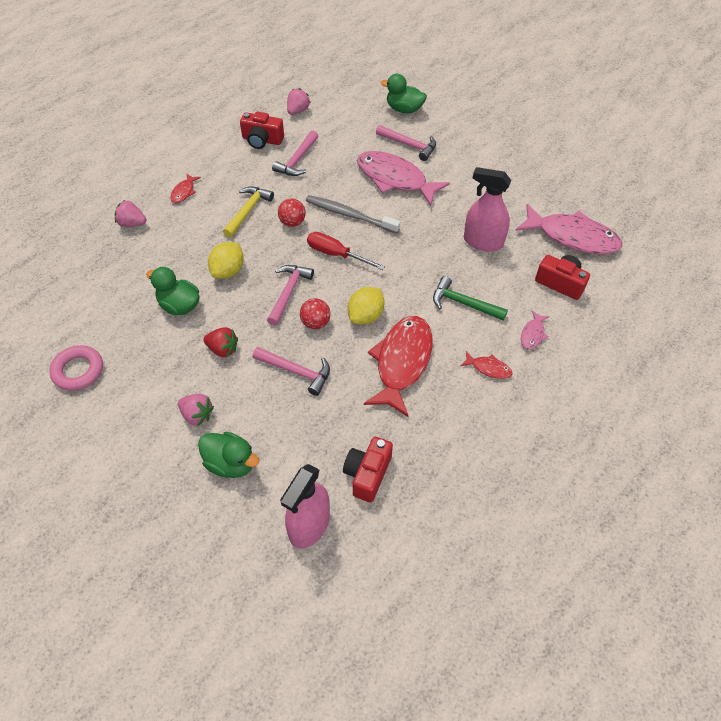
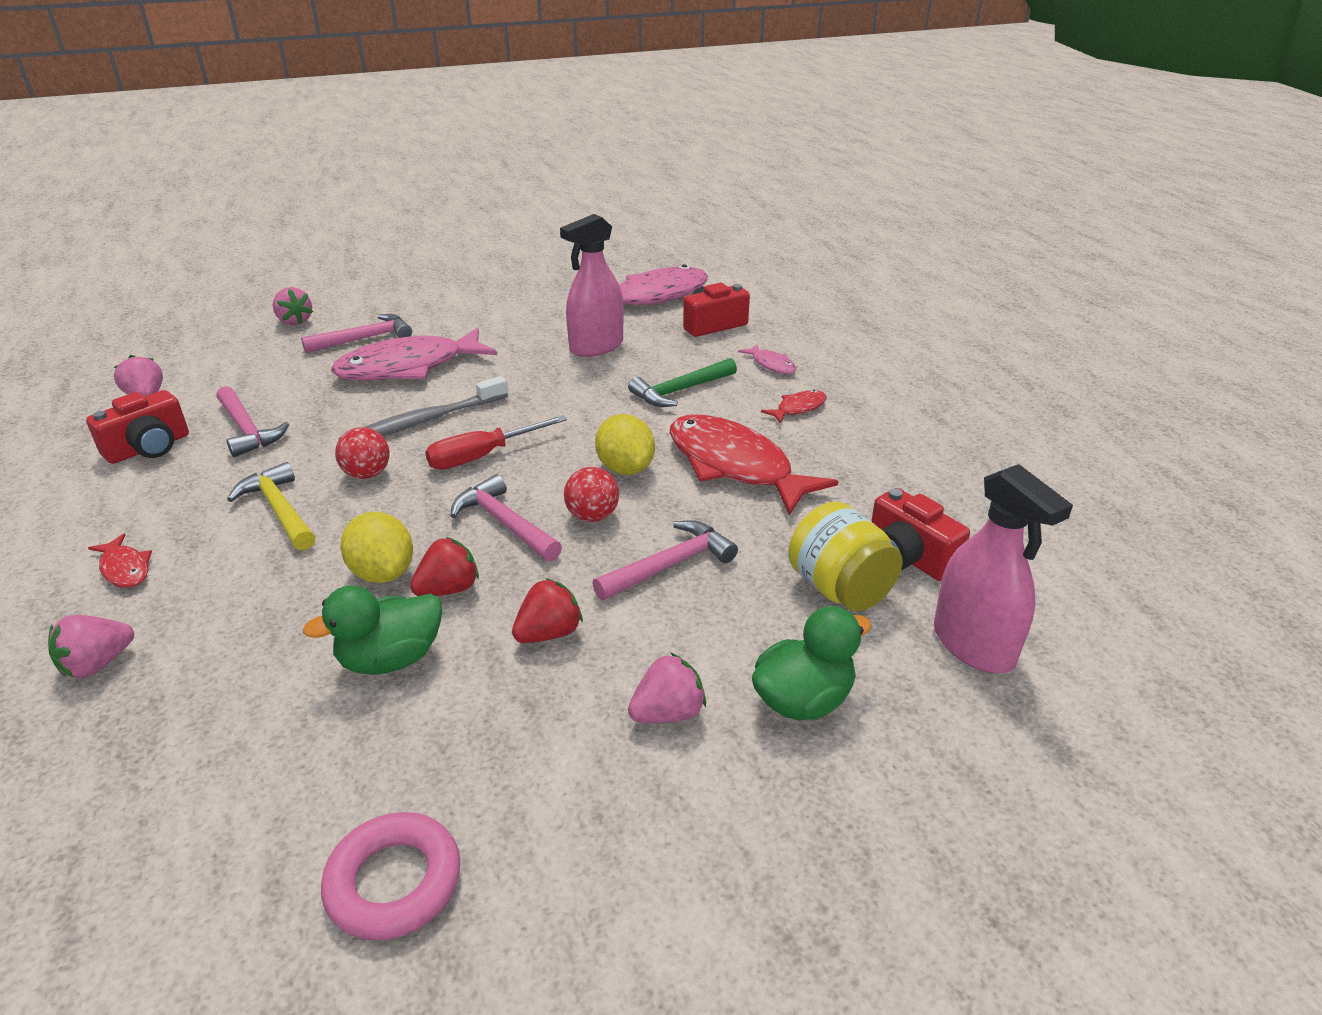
camera: 60 degrees left, 20 degrees down
green duck [381,74,427,113] -> pink strawberry [273,287,313,326]
none -> red strawberry [410,537,479,596]
none -> yellow jar [788,502,903,611]

